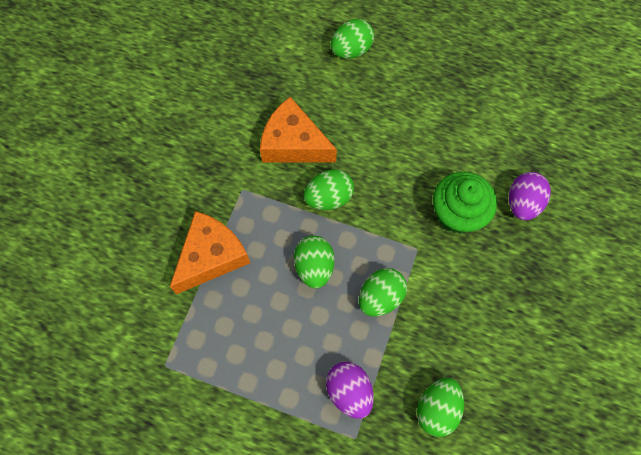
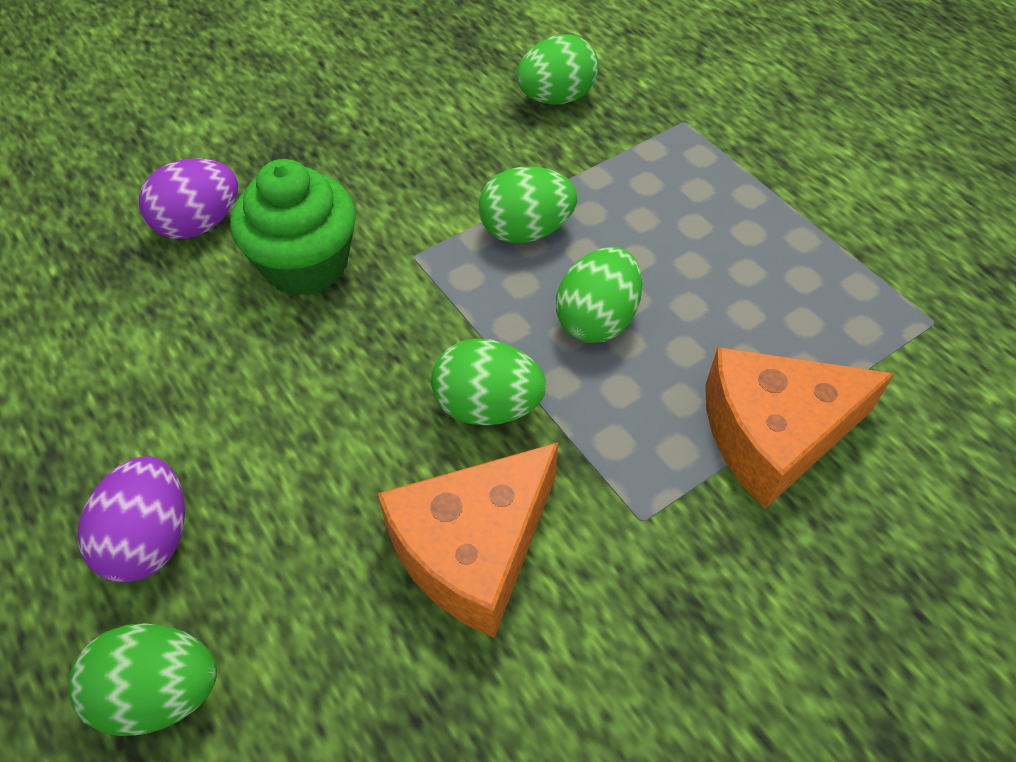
camera: 145 degrees left, 15 degrees down
orange cheese [260,97,337,162] -> orange cheese turned 75 degrees clockwise [377,442,559,638]
purple egg [326,362,374,419] -> purple egg moved to [77,456,185,583]

